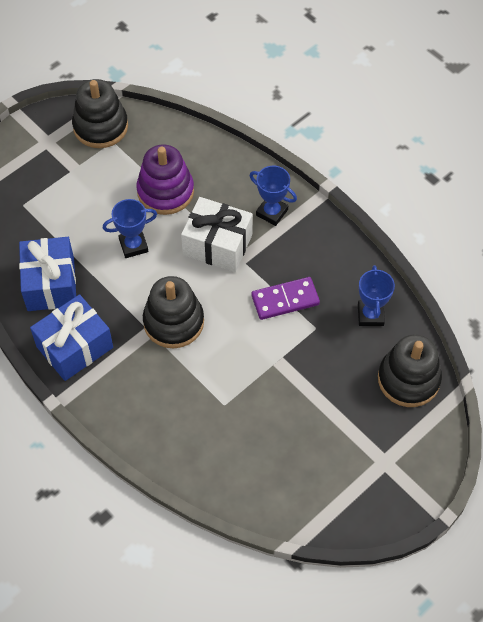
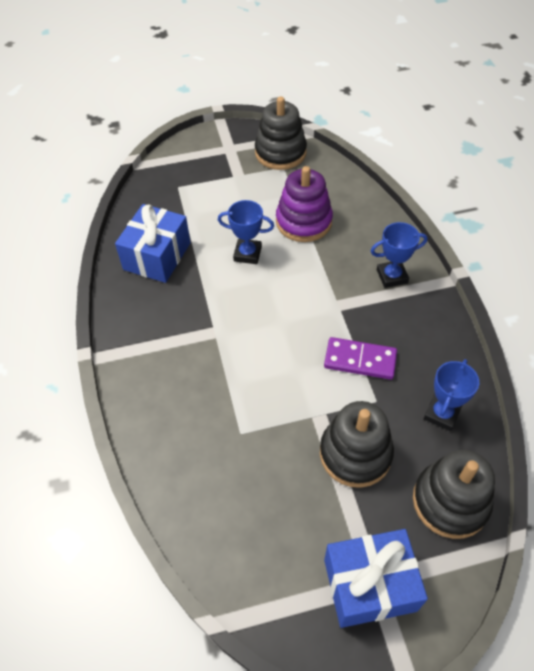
camera: 30 degrees right, 5 degrees down
blue gift [30,294,113,381] -> blue gift moved to [324,529,428,628]
black stacking toy [143,276,204,348] -> black stacking toy moved to [320,401,394,488]
white gift [181,197,253,272] -> none
blue trophy [249,166,297,226] -> blue trophy turned 75 degrees counterclockwise [371,222,427,288]

